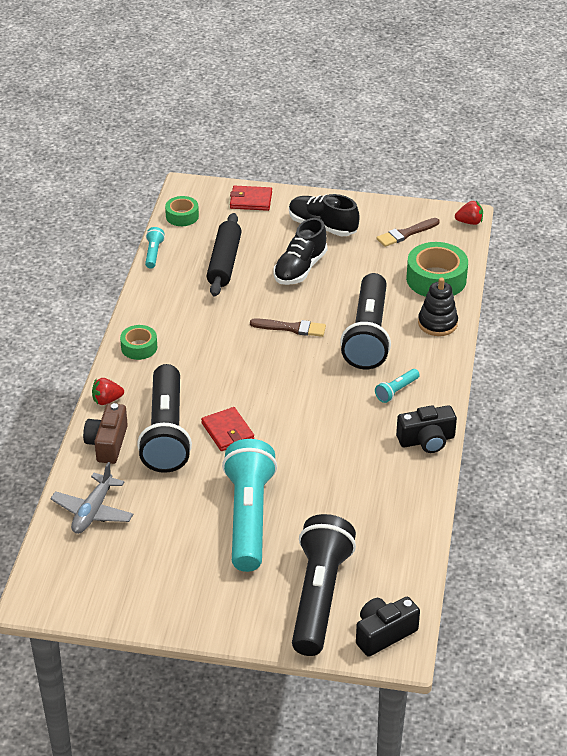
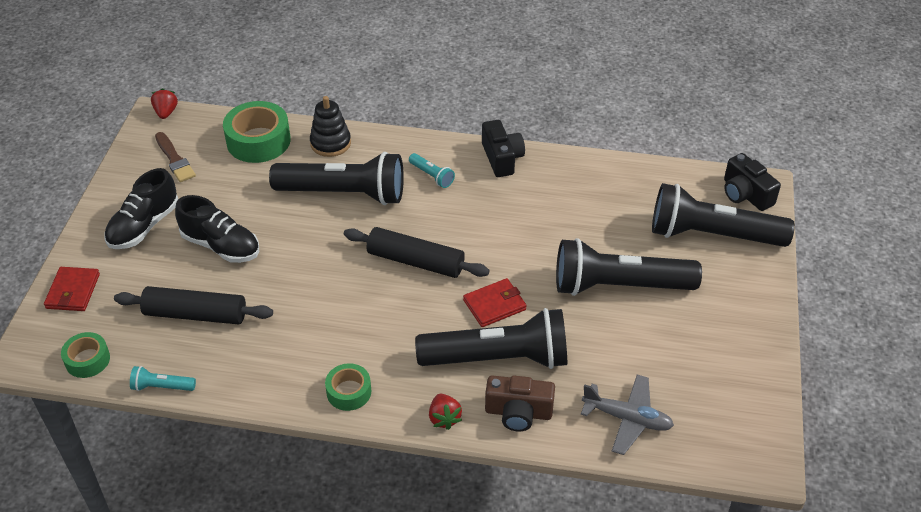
camera: 90 degrees left, 5 degrees up
turquoise flashlight [222,439,277,572] -> black flashlight [556,238,702,296]
brown brush [250,318,326,337] -> none
none -> black rolling pin [344,227,489,278]

